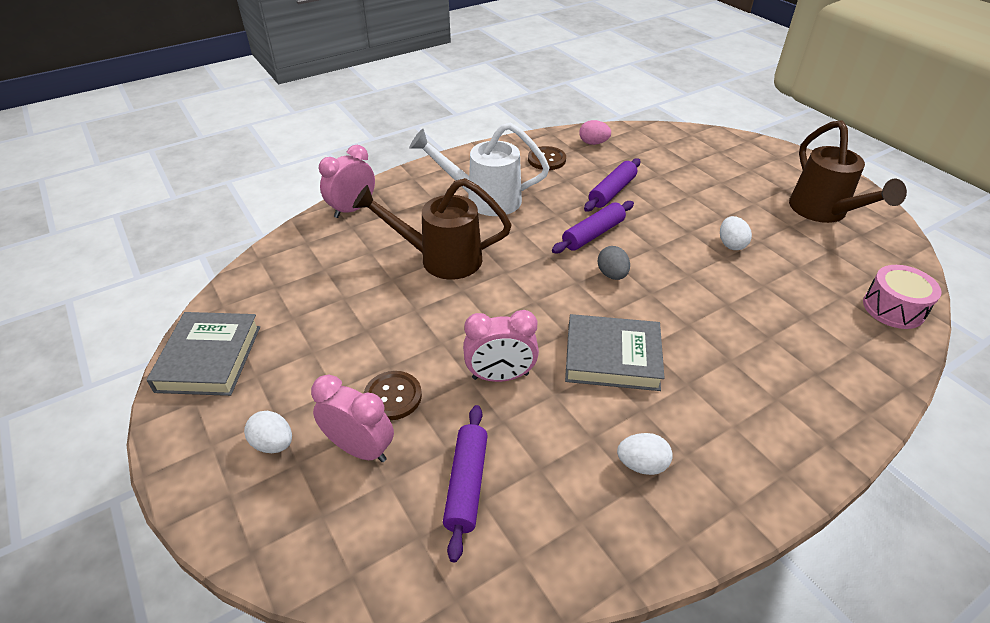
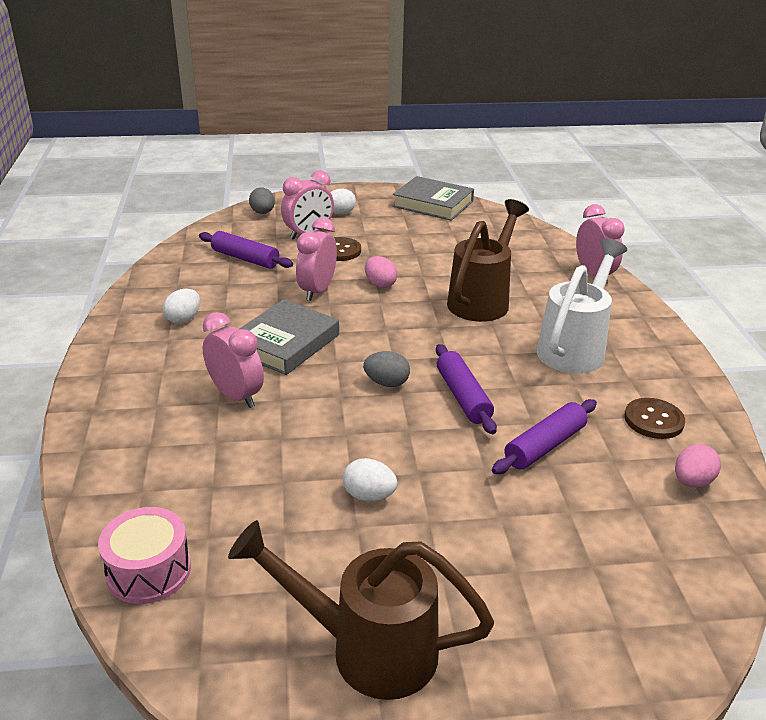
camera: 115 degrees right, 10 degrees down
purple rolling pin [584,158,640,211] -> purple rolling pin turned 75 degrees clockwise [492,399,597,474]
none -> pink clock [203,312,264,408]
none -> grey egg [249,187,275,214]
none -> pink egg [365,256,398,288]

